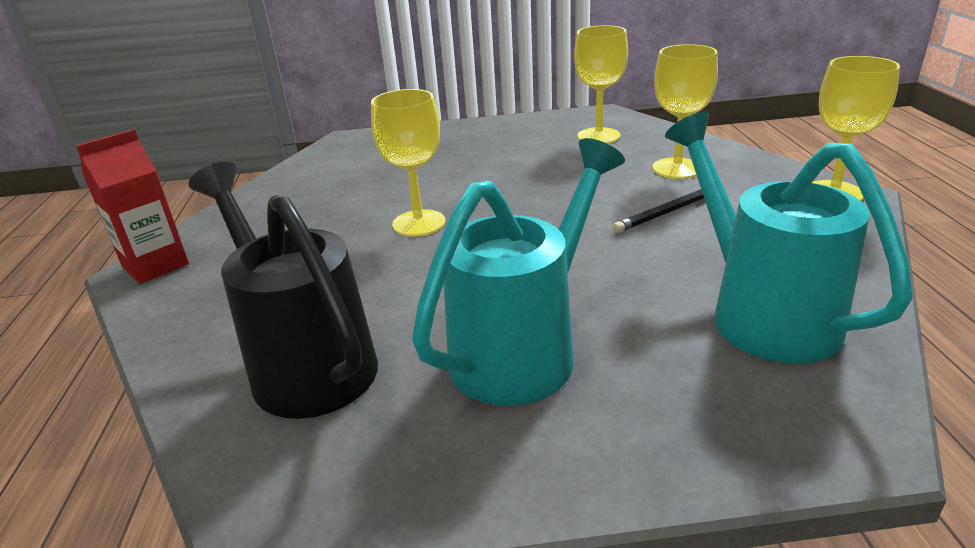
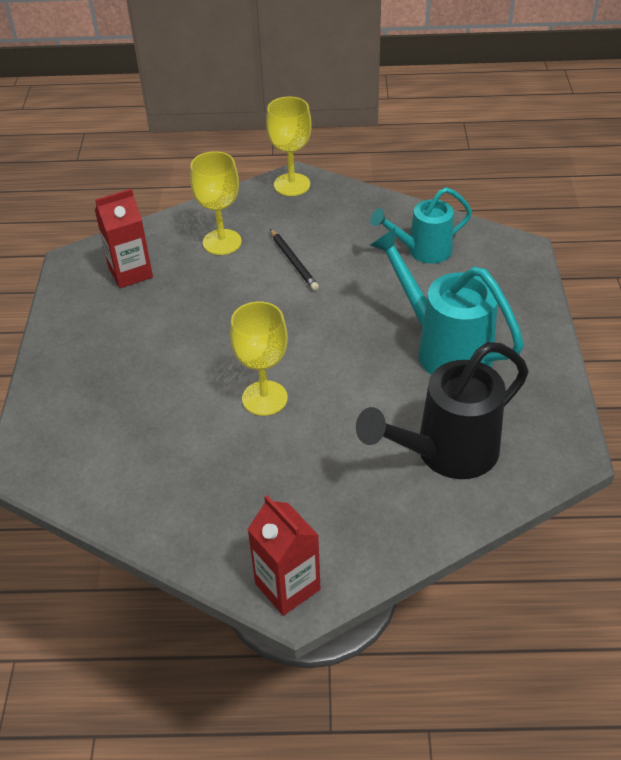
camera: 85 degrees left, 15 degrees up
yellow goblet [574,25,628,144] -> red carton [95,189,153,288]
turquoise watering can [665,112,913,364] -> turquoise watering can [370,187,472,264], size x0.65

